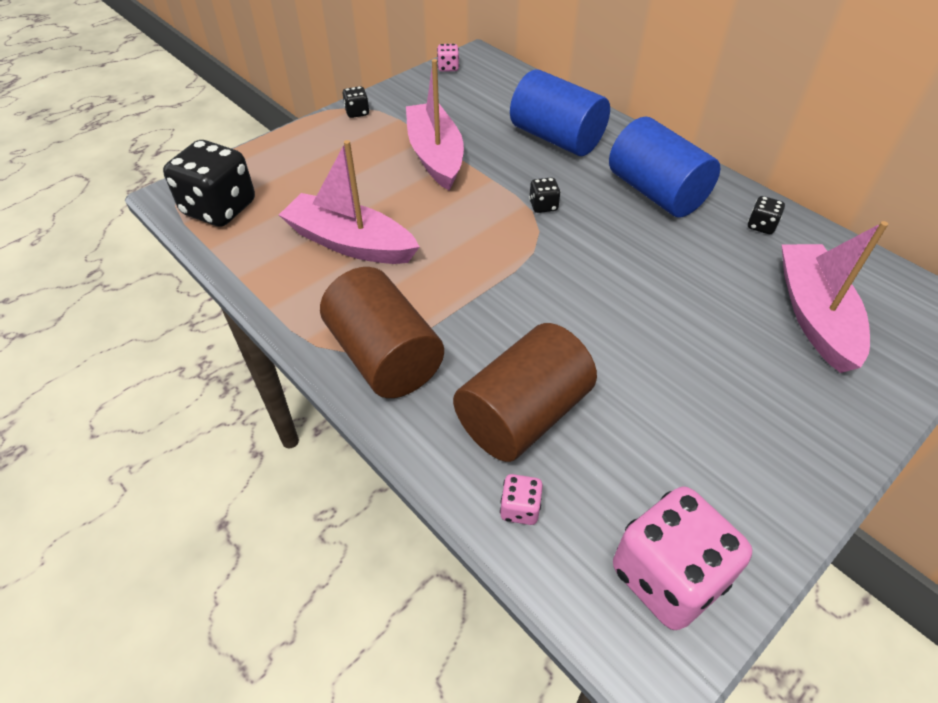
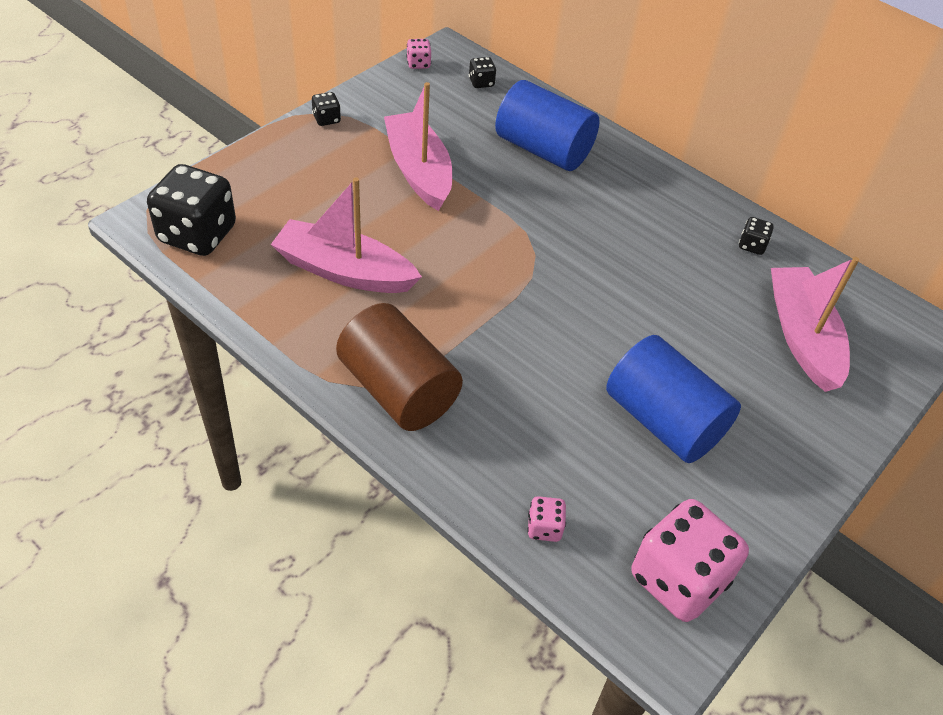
camera: 10 degrees left, 0 degrees up
brown cylinder [453,323,597,462] -> none
black dice [529,177,561,213] -> black dice moved to [469,57,496,88]
blue cylinder [609,117,720,217] -> blue cylinder moved to [606,335,741,463]

